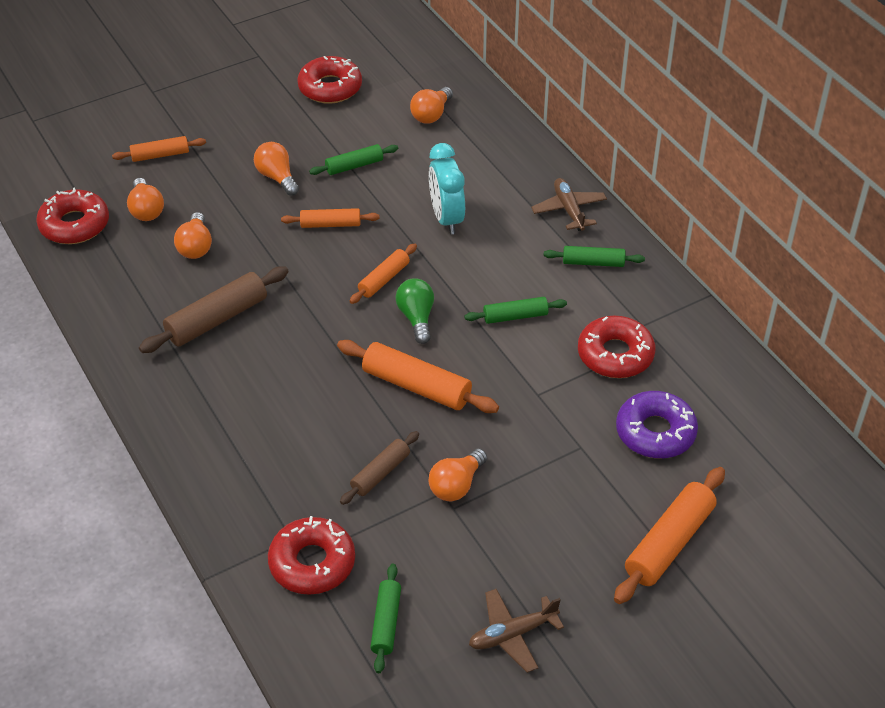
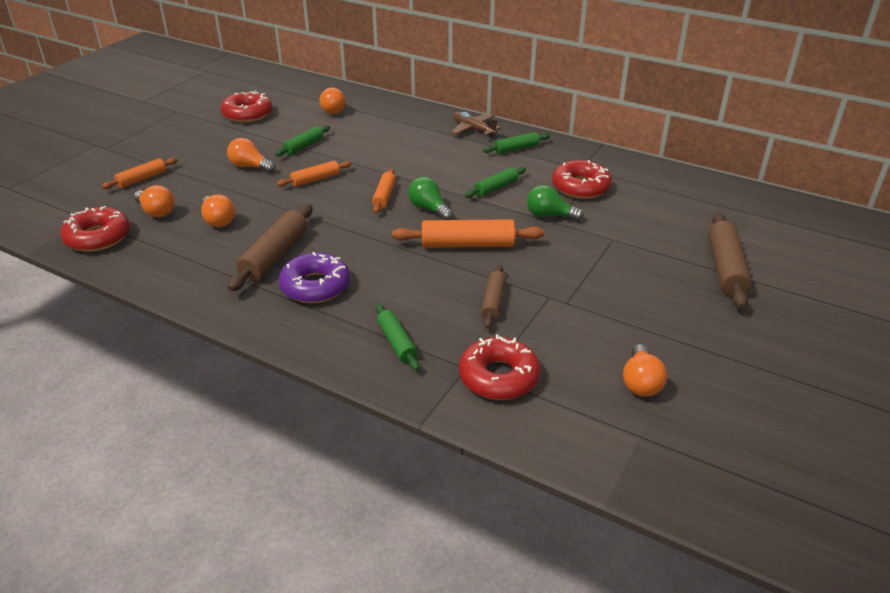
camera: 30 degrees left, 10 degrees down
green rolling pin [370,564,401,673] -> green rolling pin moved to [376,304,420,371]
turquoise clock [429,143,465,234] -> none
orange light bulb [429,449,487,501] -> orange light bulb moved to [623,344,667,397]
brown plane [469,589,564,673] -> none
orange rolling pin [614,467,725,604] -> brown rolling pin [708,213,752,309]
purple donut [616,391,698,458] -> purple donut moved to [279,252,350,303]
none -> green light bulb [527,185,584,221]

